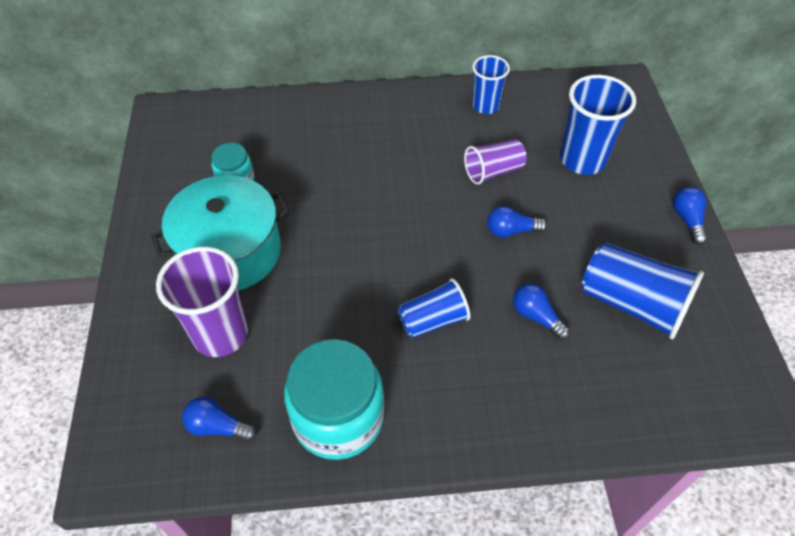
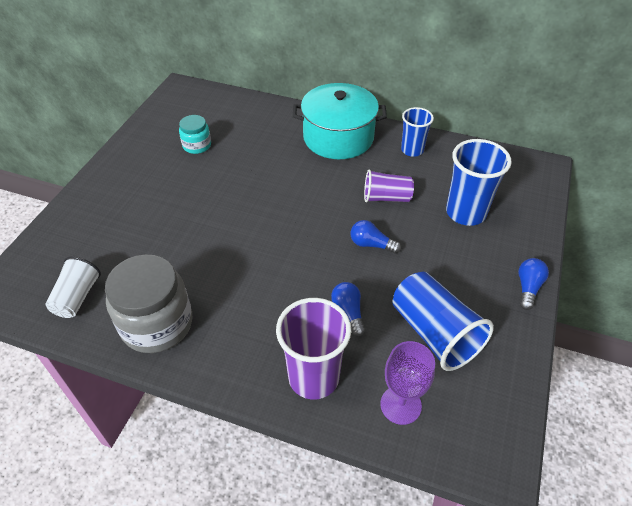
camera: 25 degrees right, 5 degrees down
turquoise pot [151,175,290,291] -> turquoise pot moved to [293,83,387,159]
purple cup [156,247,248,357] -> purple cup moved to [276,298,351,400]
blue light bulb [182,397,257,442] -> white cup [45,257,101,318]
turquoise jar [284,339,384,460] -> grey jar [105,254,192,353]
blue cup [397,278,470,338] -> none
none -> purple goblet [380,341,435,425]

